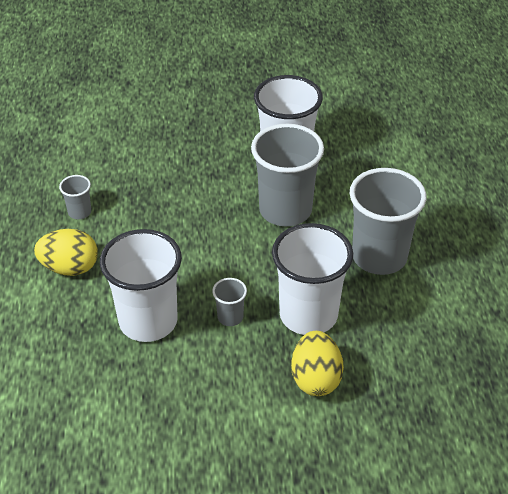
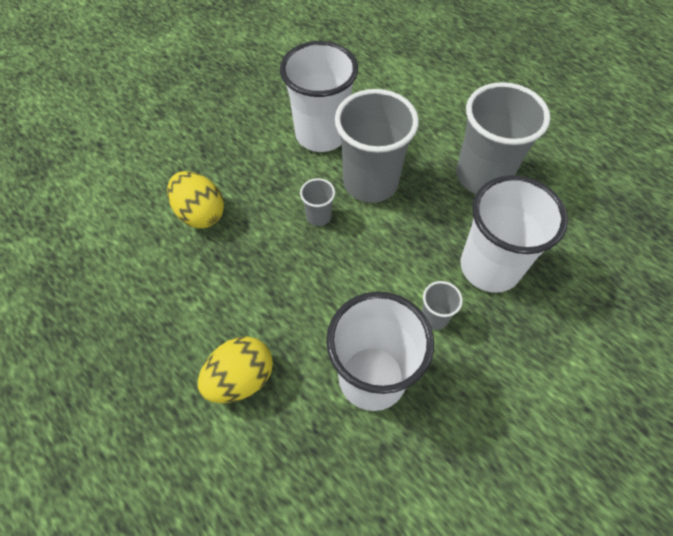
camera: 40 degrees left, 15 degrees up
grey cup [59,175,91,219] -> grey cup moved to [300,178,335,226]
yellow egg [291,331,344,396] -> yellow egg moved to [167,171,224,228]

